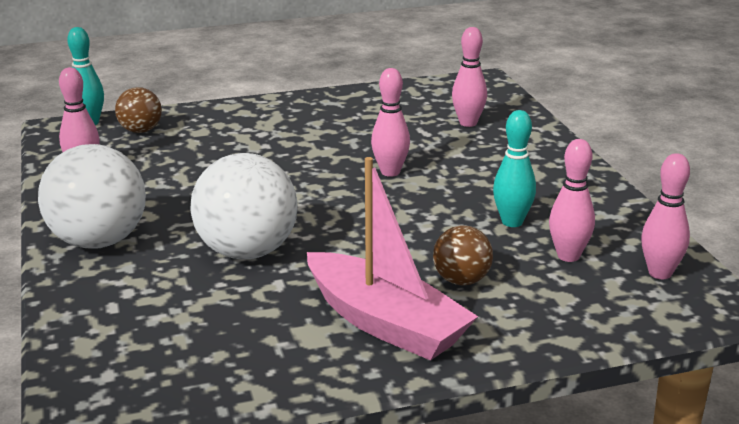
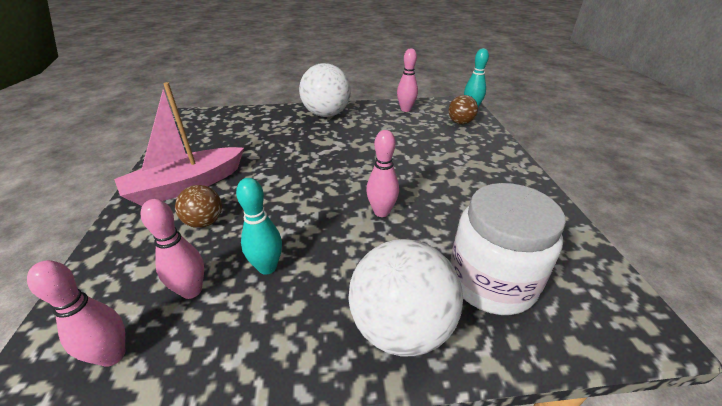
camera: 100 degrees right, 10 degrees up
white ball [190,153,297,259] -> white ball moved to [348,239,463,356]
pink bowling pin [452,27,487,127] -> white jar [450,183,566,315]

